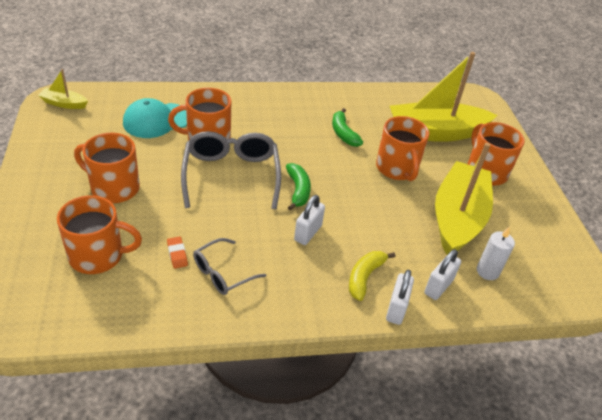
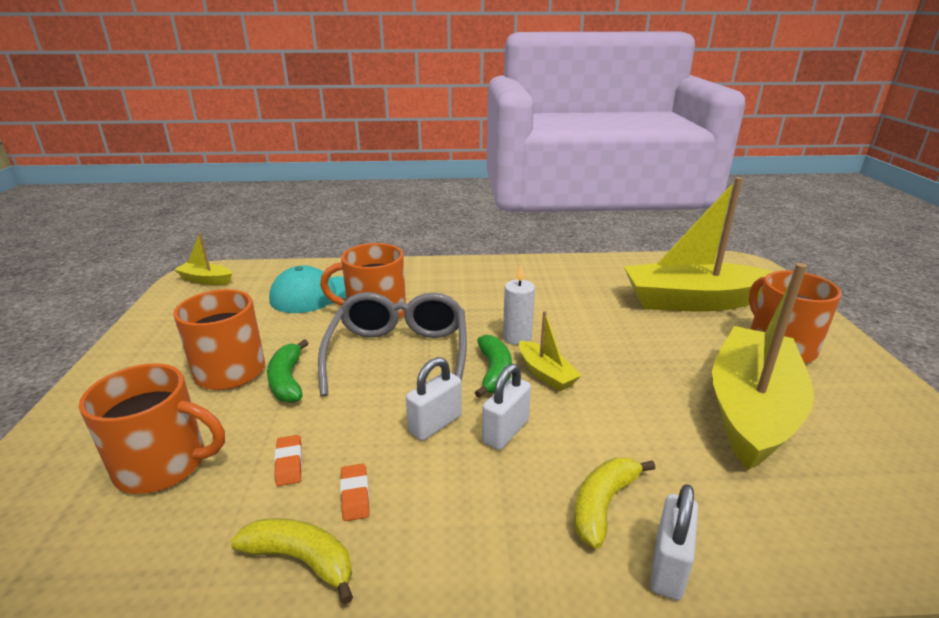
camera: 10 degrees right, 15 degrees down
grey glasses [193,238,266,295] -> orange eraser [340,464,370,521]
green banana [332,108,363,147] -> green banana moved to [267,339,308,403]
orange mug [376,116,429,181] -> none
white padlock [424,249,461,300] -> white padlock moved to [406,357,462,441]
white candle [477,226,515,280] -> white candle moved to [503,264,535,345]
none -> yellow banana [231,519,353,604]
none -> yellow boat [519,311,582,391]

